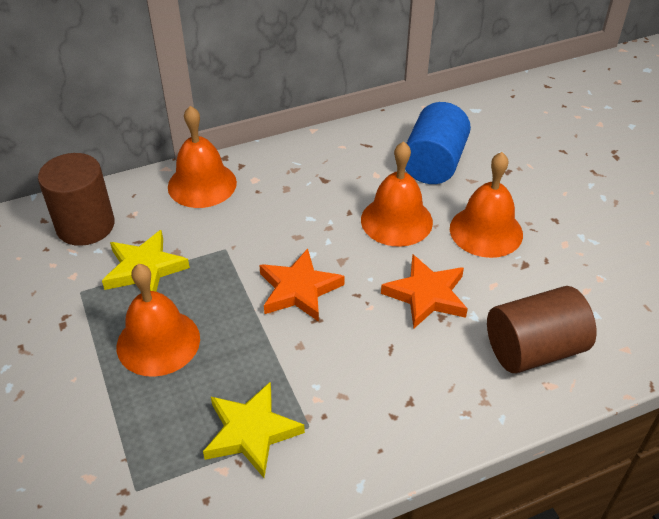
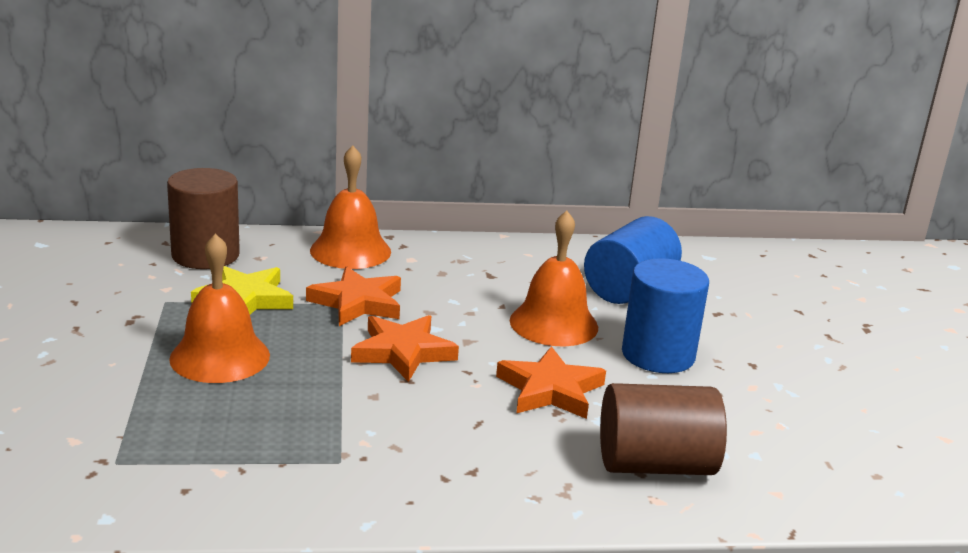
camera: 15 degrees right, 20 degrees down
yellow star [203,382,305,478] -> none
orange bell [450,152,523,258] -> blue cylinder [622,258,709,373]
none -> orange star [306,266,401,326]

